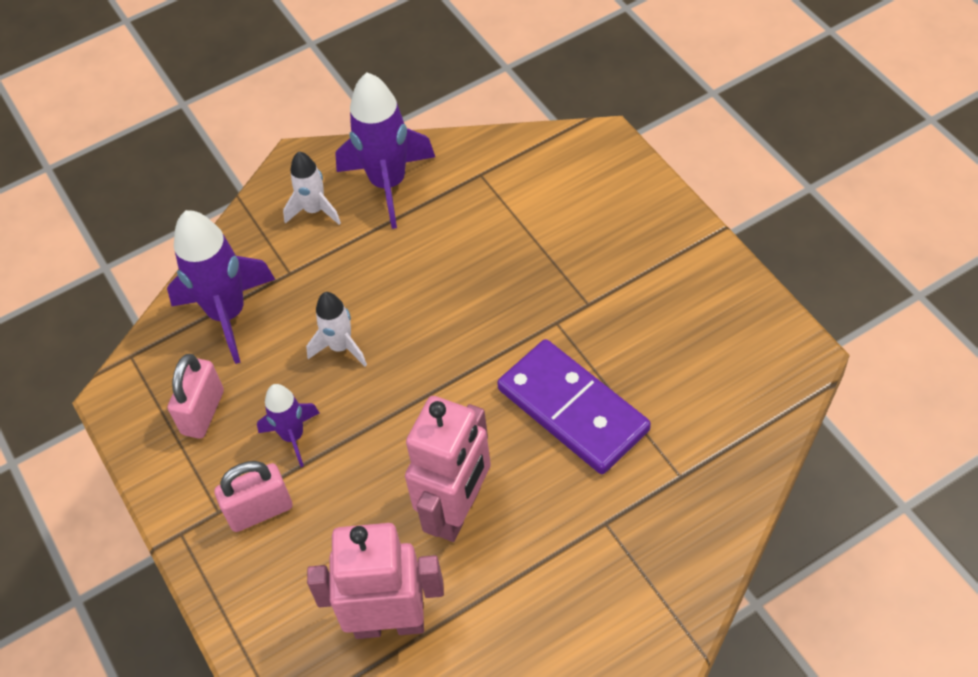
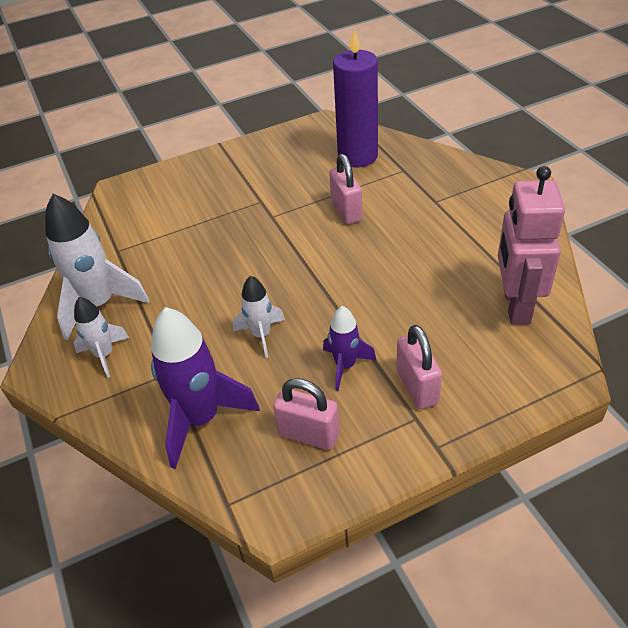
camera: 85 degrees left, 10 degrees down
purple rocket [335,72,435,229] -> white rocket [45,194,150,340]
pink robot [405,396,491,542] -> none
purple domino [497,339,651,474] -> pink padlock [329,154,362,224]
none -> purple candle [333,29,378,167]

